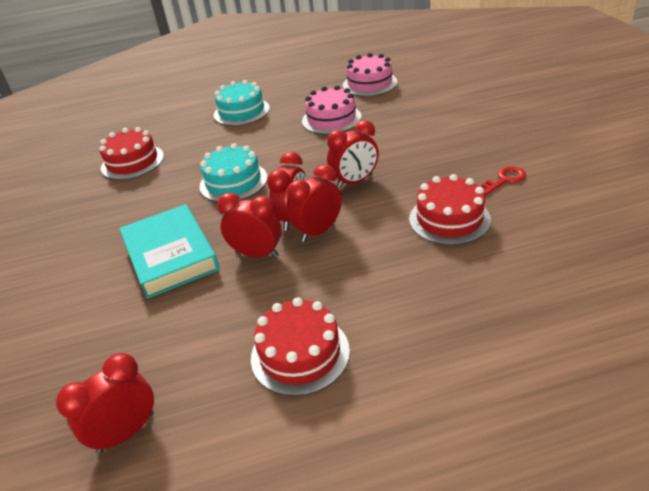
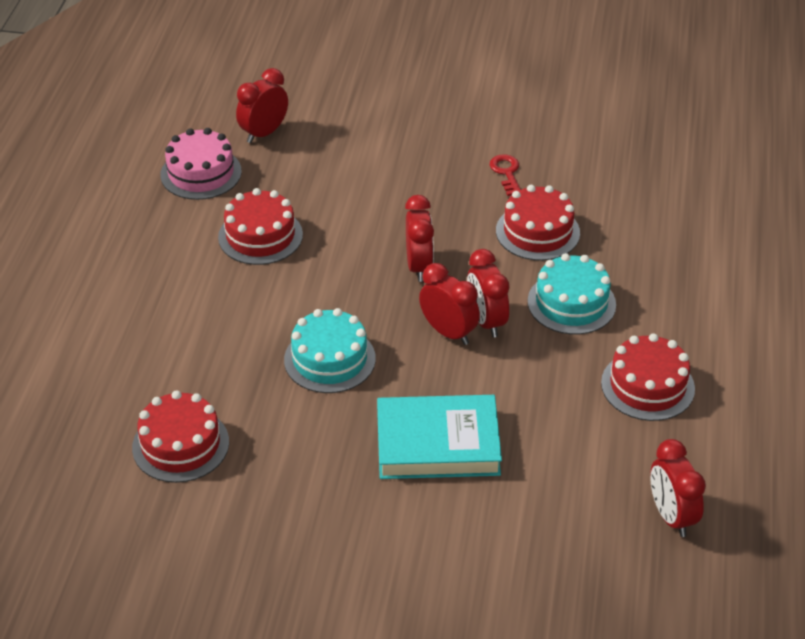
camera: 70 degrees left, 5 degrees up
turquoise cake [214,80,270,126] -> turquoise cake moved to [528,253,616,335]
red clock [217,193,282,258] -> red clock moved to [236,68,288,143]
pink cake [302,86,362,134] -> red cake [218,188,303,265]

